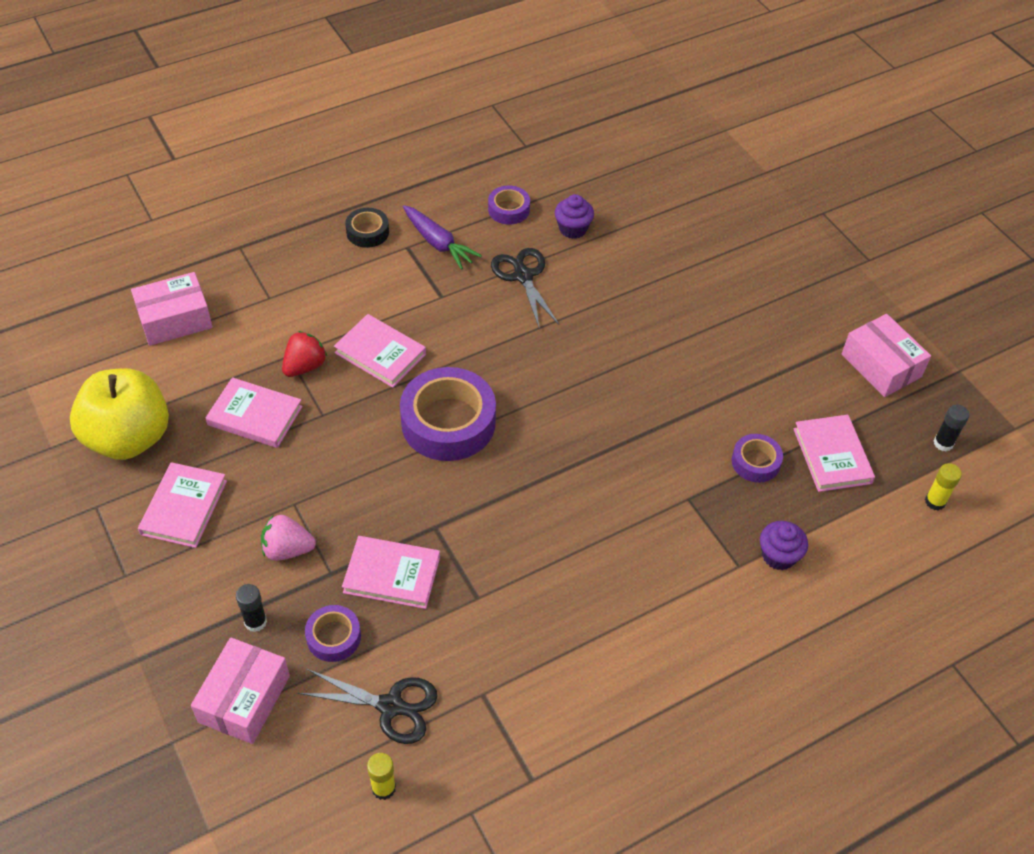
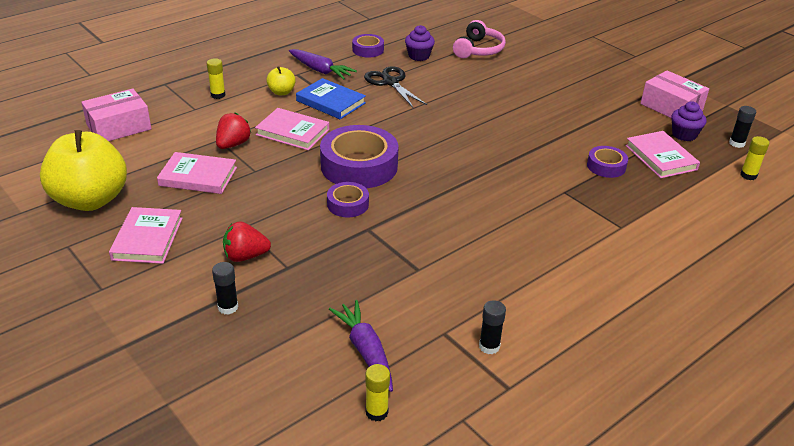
camera: 10 degrees left, 15 degrees down
pink box [191,637,290,744] -> none
pink strawberry [261,515,316,561] -> red strawberry [223,221,271,262]
black scissors [298,669,438,744] -> purple carrot [329,300,393,392]
purple tape [305,605,361,662] -> purple tape moved to [327,182,369,217]
pink book [342,536,440,609] -> none
black tape [345,208,389,248] -> none
purple cupcake [760,521,808,570] -> purple cupcake moved to [671,102,707,141]
none -> yellow glue stick [207,58,225,99]
none -> yellow apple [266,66,296,95]
none -> blue book [296,78,366,119]
none -> pink headphones [453,20,506,58]
none -> black glue stick [479,300,506,354]

